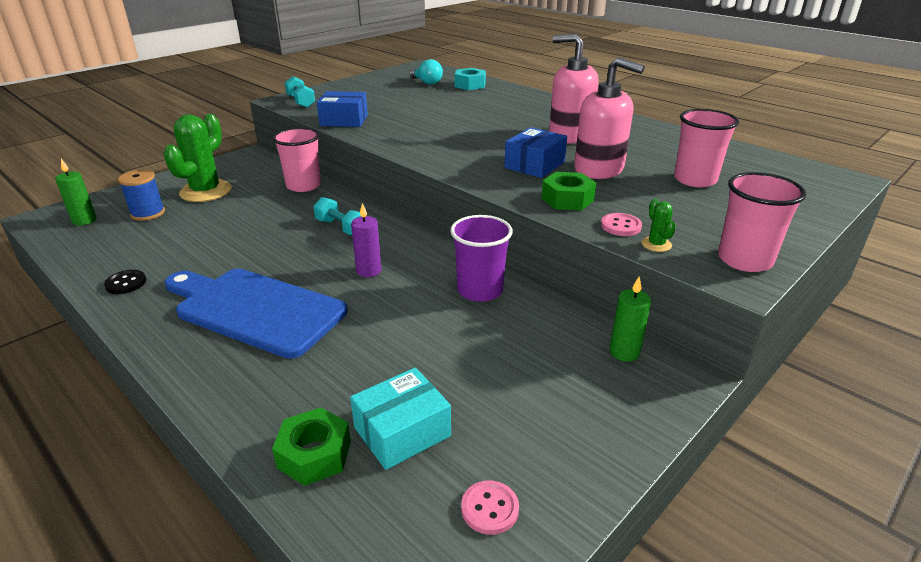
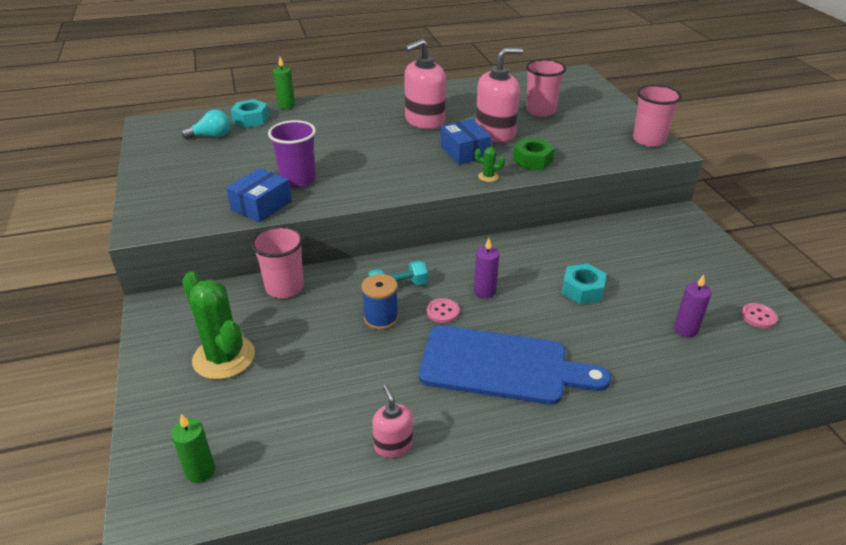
camera: 60 degrees left, 5 degrees up
black button [104,270,146,294] -> pink soap dispenser [372,385,413,458]
blue spool [118,170,165,221] -> blue spool moved to [362,274,398,330]
blue cutting board [165,269,347,359] -> blue cutting board turned 135 degrees counterclockwise [419,325,611,405]
green nut [272,407,351,486] -> none
turquoise dumbbell [284,76,315,108] -> none
turquoise box [350,368,451,470] -> purple candle [674,275,712,337]
purple cup [450,215,513,302] -> purple cup moved to [268,120,316,188]
pink button [601,213,642,236] -> pink button moved to [427,298,459,323]
green candle [610,276,651,362] -> green candle moved to [273,57,295,109]
green cactus [641,199,676,252] -> green cactus moved to [475,147,505,182]
none -> turquoise nut [562,263,606,304]

